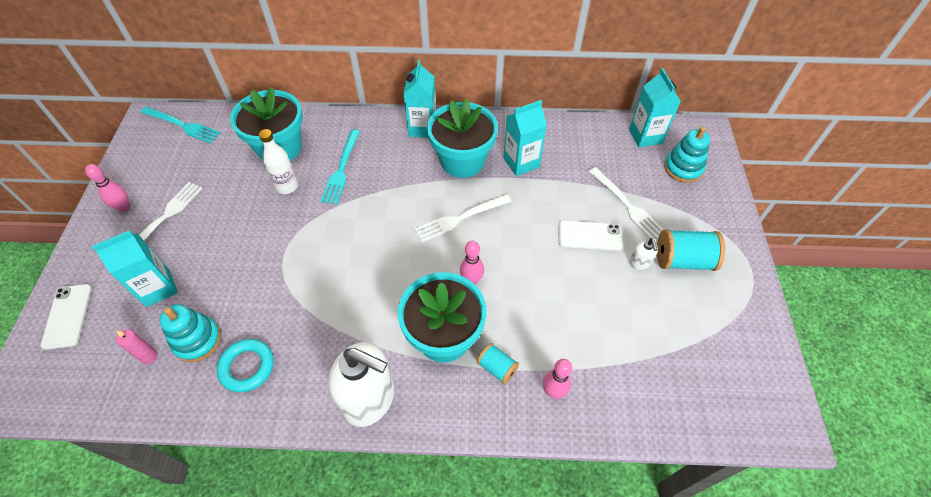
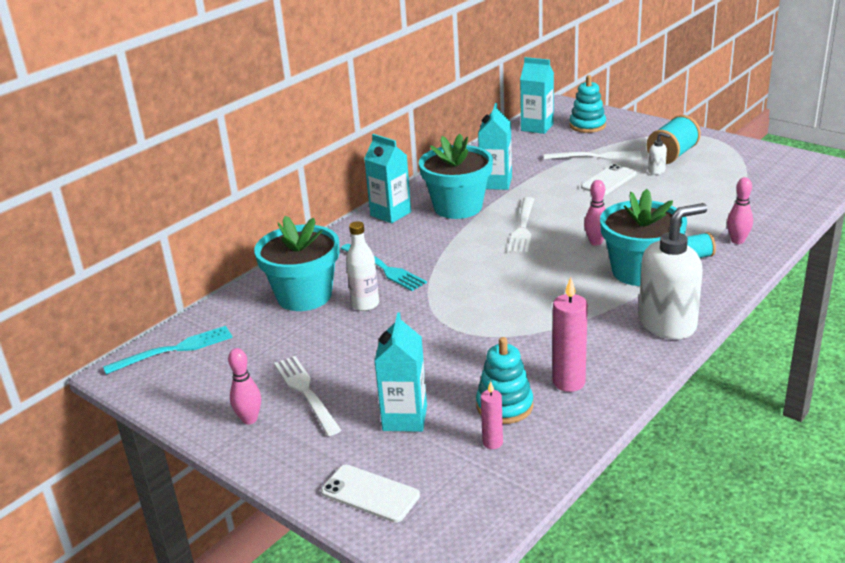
camera: 50 degrees left, 25 degrees down
turquoise ring [217,339,274,392] -> pink candle [553,277,588,392]

